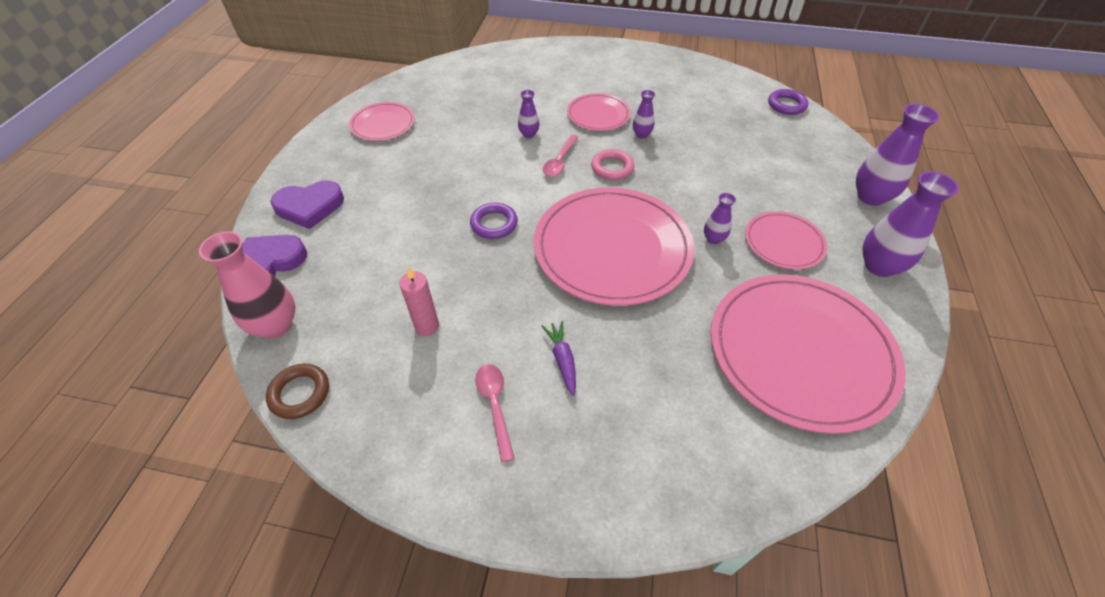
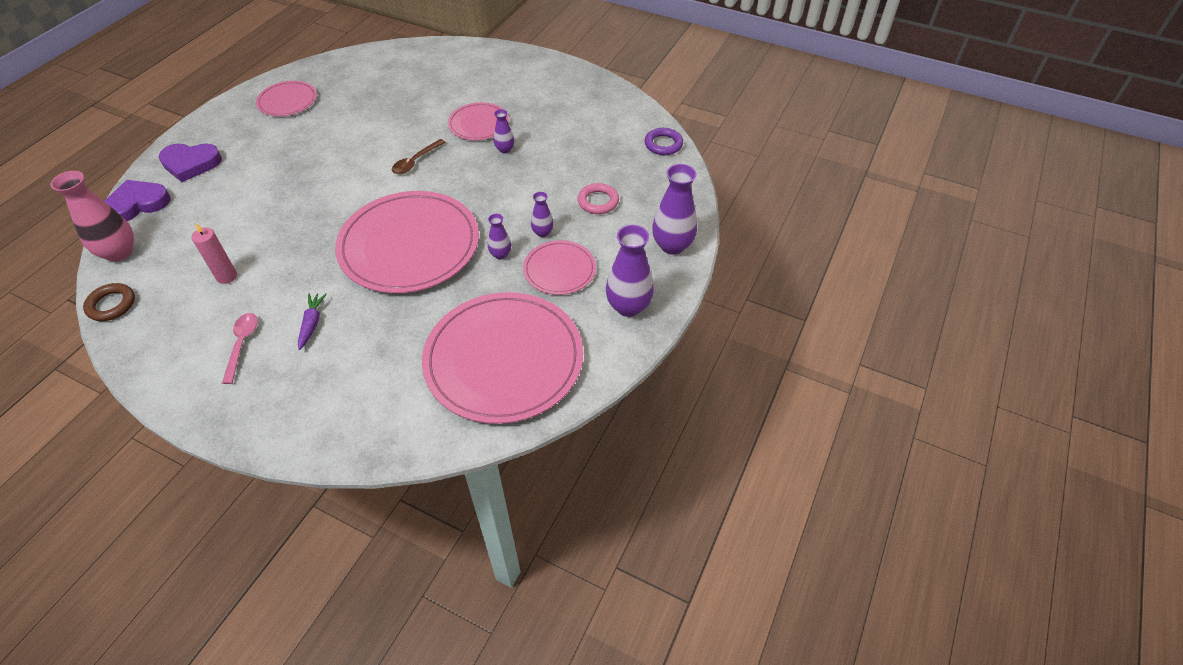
camera: 15 degrees right, 0 degrees up
purple ring [470,203,518,239] -> none
purple vase [518,90,539,138] -> purple vase moved to [531,192,554,237]
pink spoon [543,135,579,177] -> brown spoon [392,139,446,174]
pink ring [591,149,635,180] -> pink ring moved to [578,183,619,214]

